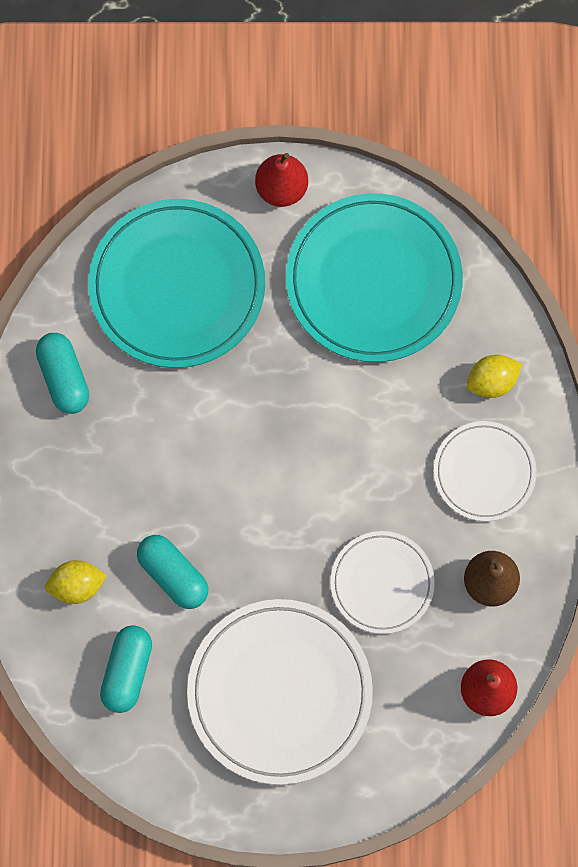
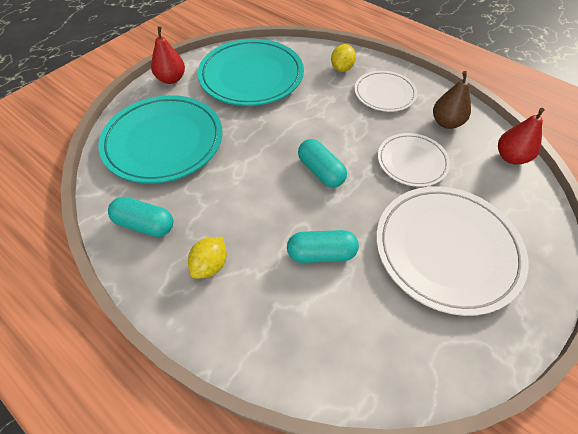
camera: 50 degrees left, 20 degrees down
yellow lemon [45,560,107,604] -> yellow lemon moved to [188,237,227,279]
turquoise capsule [100,625,152,713] -> turquoise capsule moved to [298,139,347,188]

